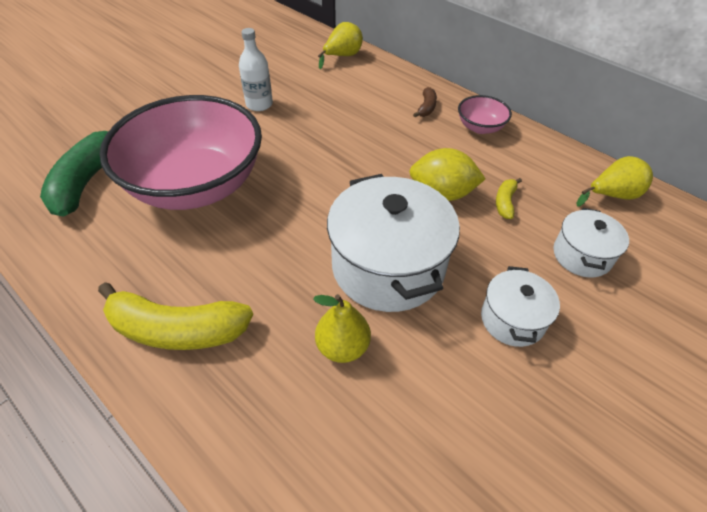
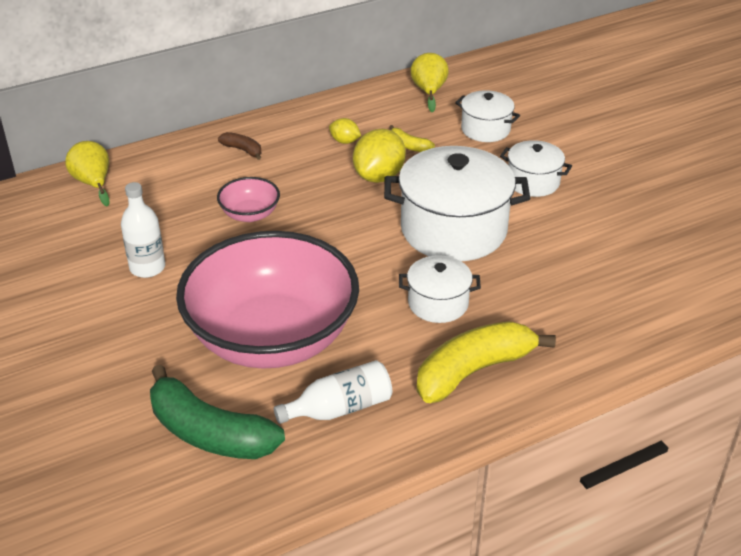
camera: 70 degrees left, 10 degrees down
yellow banana [98,282,253,350] -> yellow banana turned 150 degrees counterclockwise [417,321,556,403]
yellow pear [313,294,371,363] -> none
pink bowl [458,95,512,134] -> pink bowl moved to [217,177,280,222]
none -> white bottle [274,360,392,424]
none -> yellow lemon [329,118,361,144]
none -> white pot [399,255,481,323]

